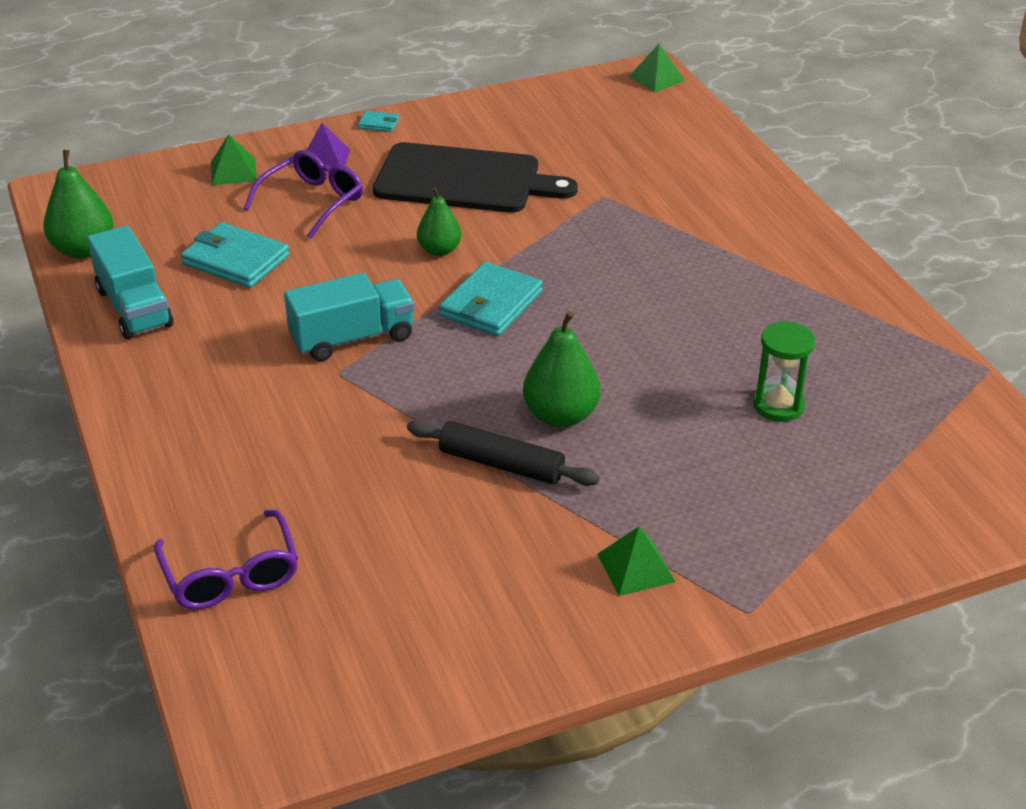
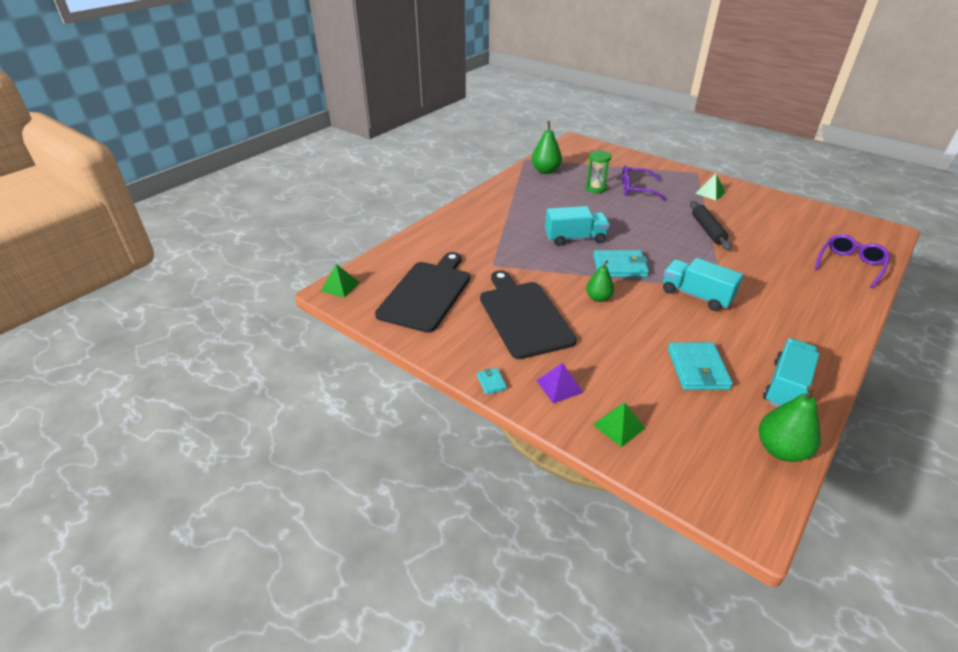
camera: 120 degrees left, 0 degrees up
purple glasses [244,150,363,239] -> purple glasses moved to [622,165,666,201]
green pear [523,311,600,428] -> green pear moved to [532,121,562,174]
none -> black cutting board [375,252,470,333]
none -> turquoise truck [545,206,610,246]

